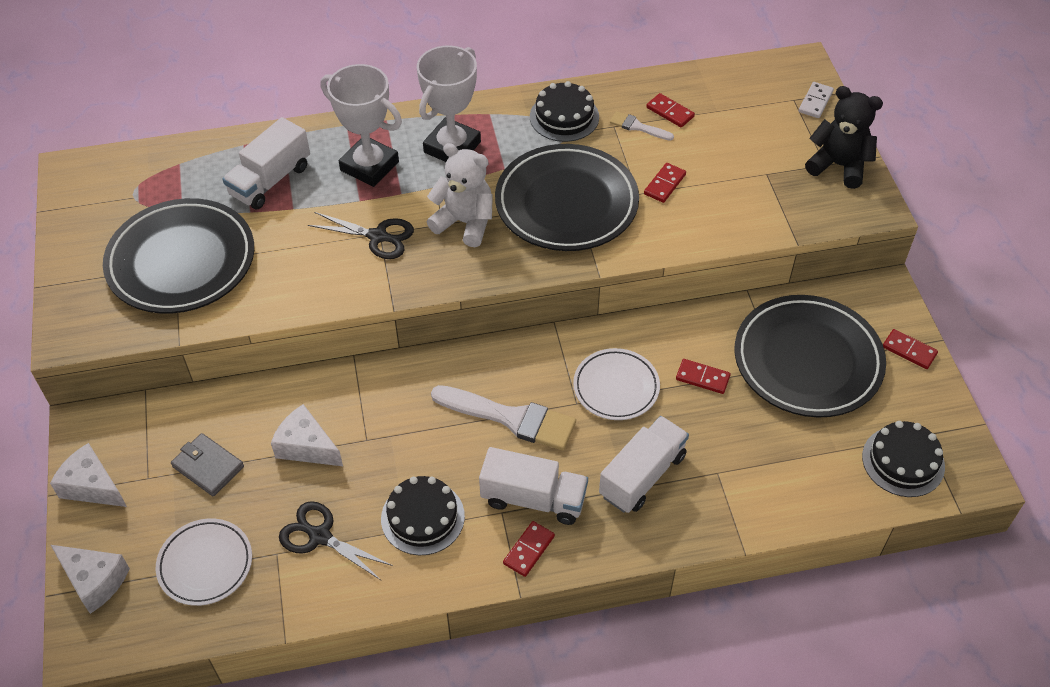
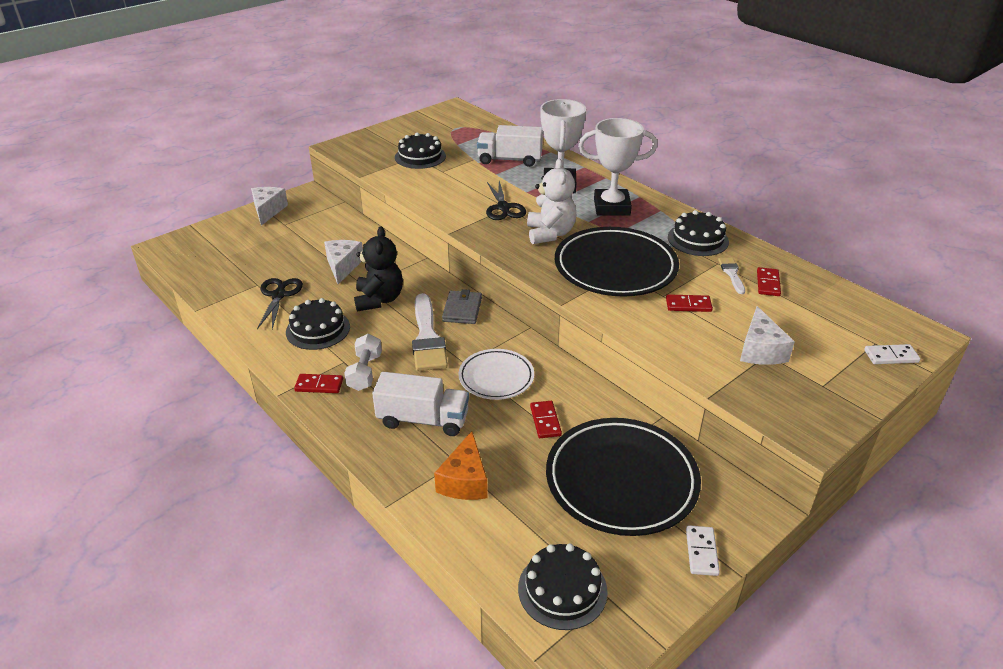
camera: 60 degrees right, 15 degrees down
white cheese [51,545,130,614] -> white cheese moved to [740,306,795,365]
black plate [103,198,254,314] -> black cake [395,133,446,169]
white plate [156,518,252,606] -> none
grey wallet [171,433,244,496] -> grey wallet moved to [442,289,482,324]
white truck [479,447,588,525] -> white dumbbell [344,334,382,391]
black teddy bear [805,86,883,189] -> black teddy bear moved to [354,226,403,312]
red domino [883,329,938,369] -> white domino [686,525,720,576]
none -> orange cheese [434,431,488,500]

